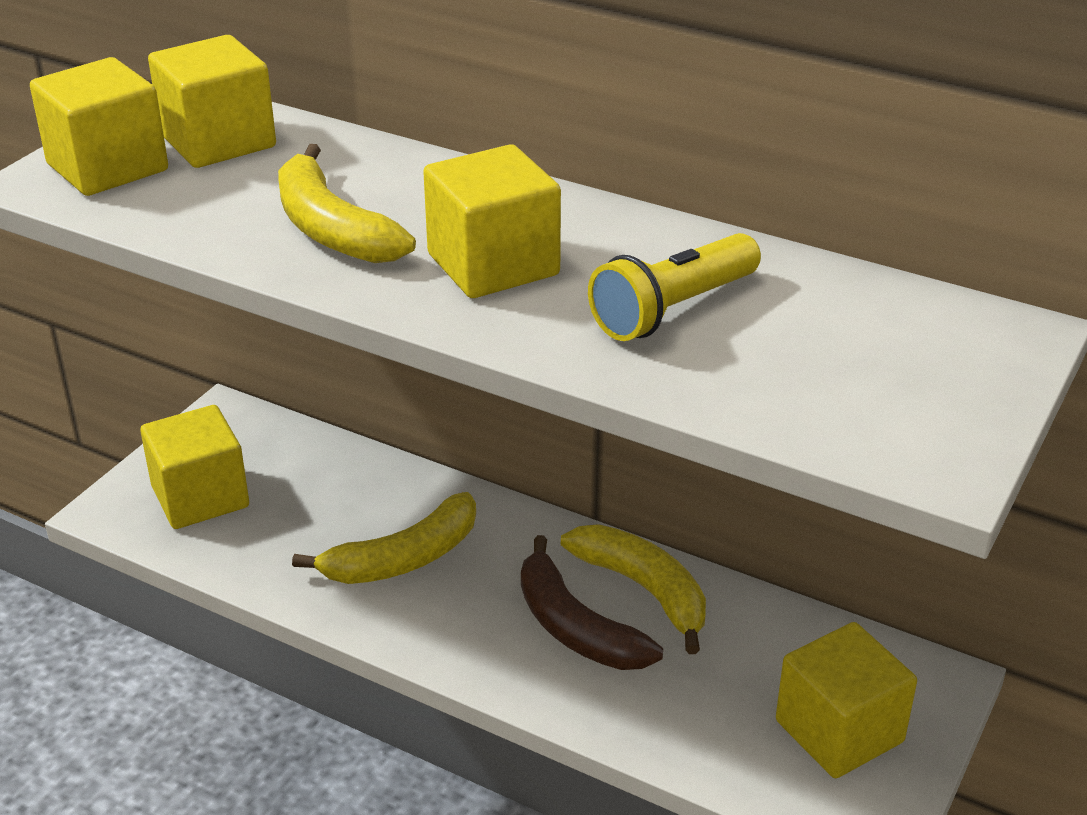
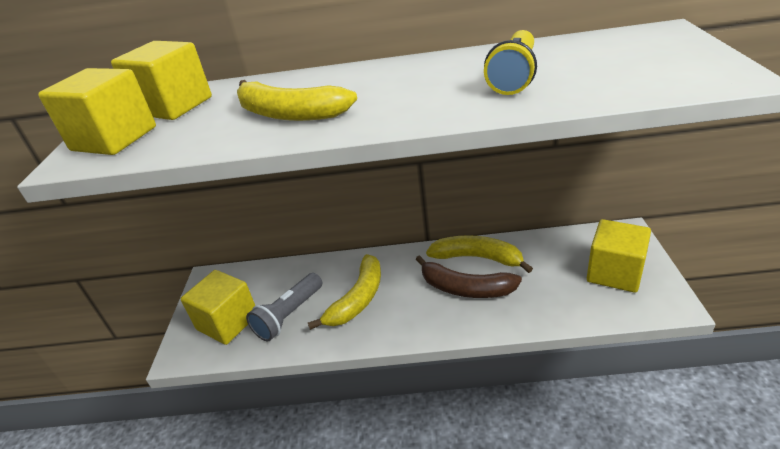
camera: 25 degrees left, 0 degrees up
yellow cube [423,144,561,298] -> none
none -> grey flashlight [246,273,322,341]

